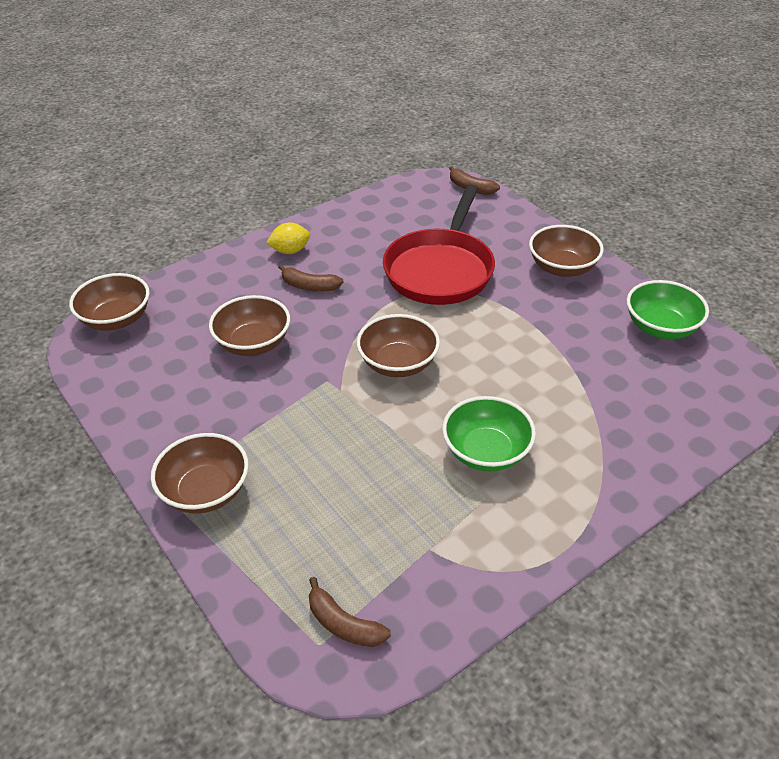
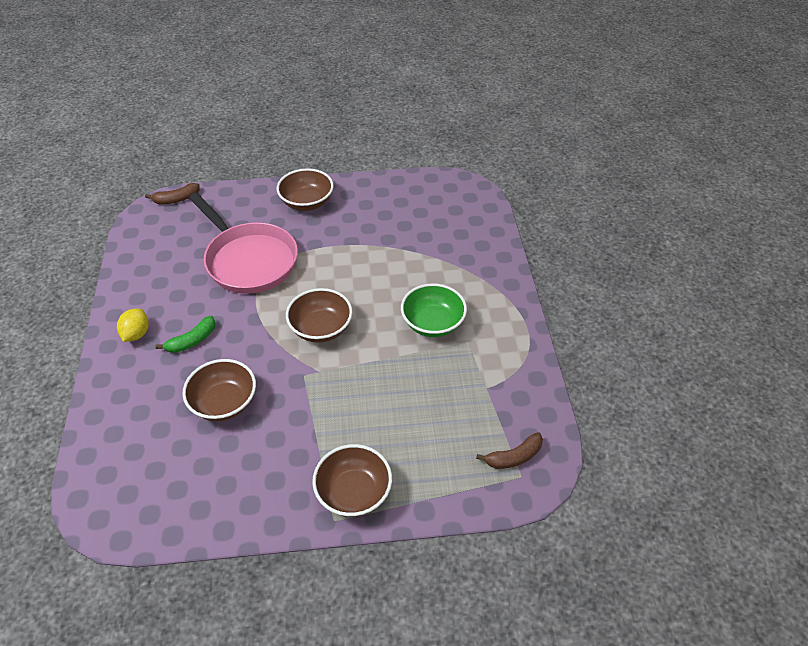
camera: 60 degrees left, 5 degrees up
brown bowl [69,273,150,331] -> none
brown banana [278,264,344,291] -> green banana [156,316,215,353]
red pan [383,184,495,305] -> pink pan [189,193,298,294]
green bowl [627,280,709,339] -> none

